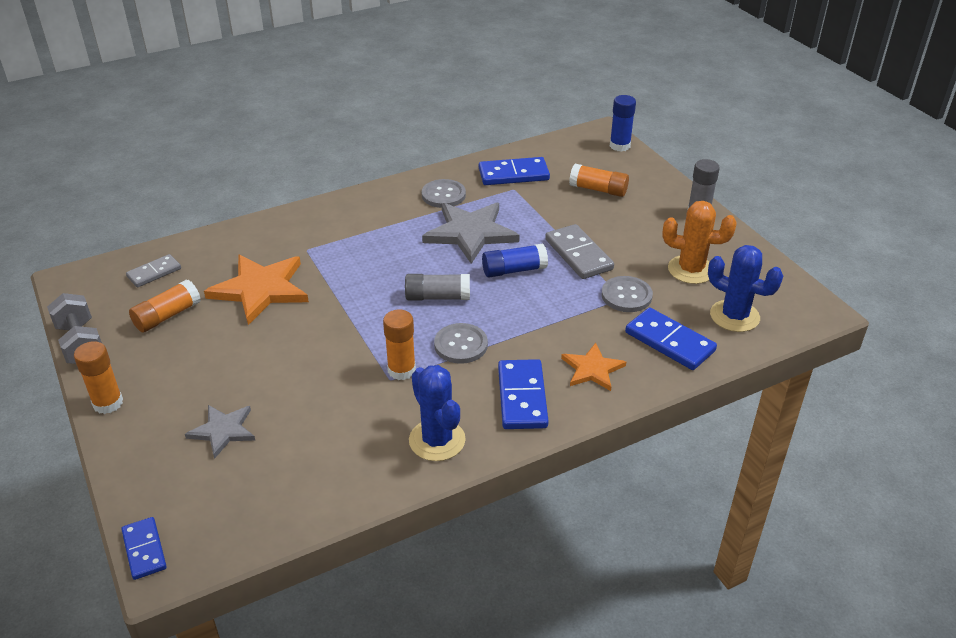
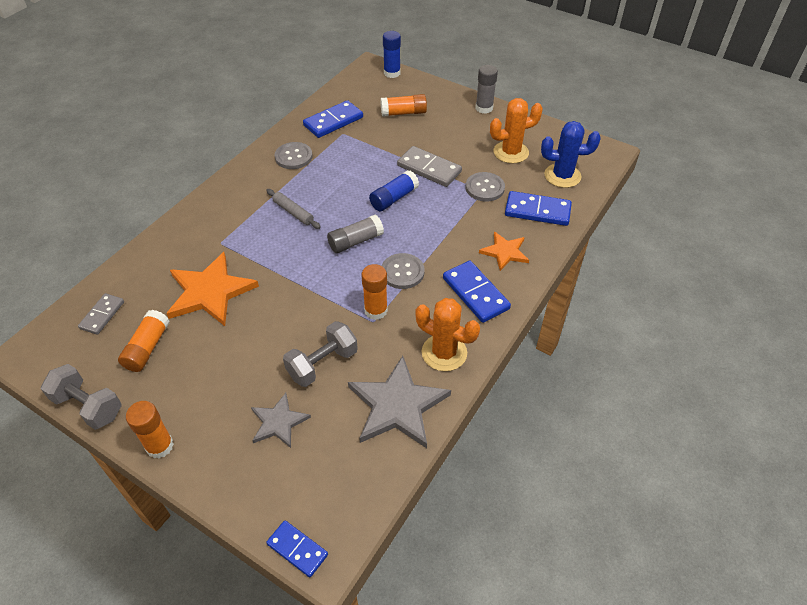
camera: 30 degrees left, 10 degrees up
blue cactus [409,365,466,461] -> orange cactus [415,298,480,371]
grey star [422,202,520,264] -> grey star moved to [348,356,451,448]
none -> grey rolling pin [266,189,321,229]
none -> grey dumbbell [283,321,358,387]

